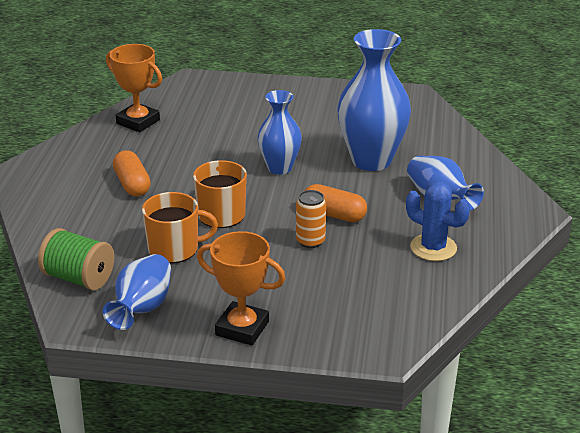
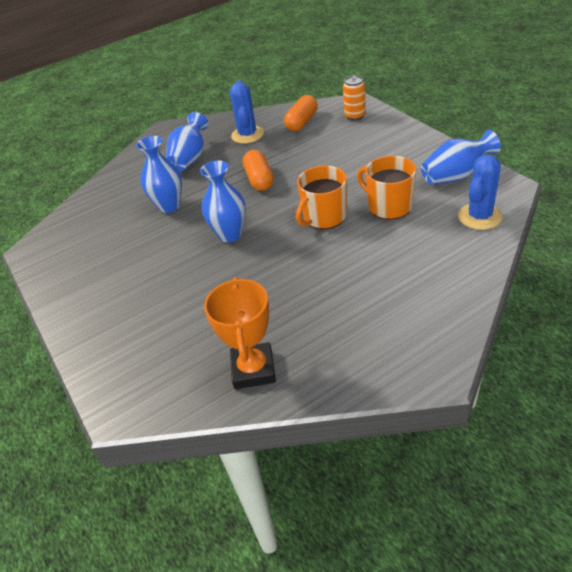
camera: 125 degrees left, 10 degrees up
green spool [38,228,114,291] -> blue cactus [458,154,503,230]
orange capsule [113,150,151,196] -> orange capsule moved to [284,95,318,131]
orange trophy [197,231,285,346] -> none
orange can [296,190,326,248] -> orange can moved to [343,76,366,121]
blue vase [337,29,411,171] -> blue vase [136,136,182,213], size x0.60

